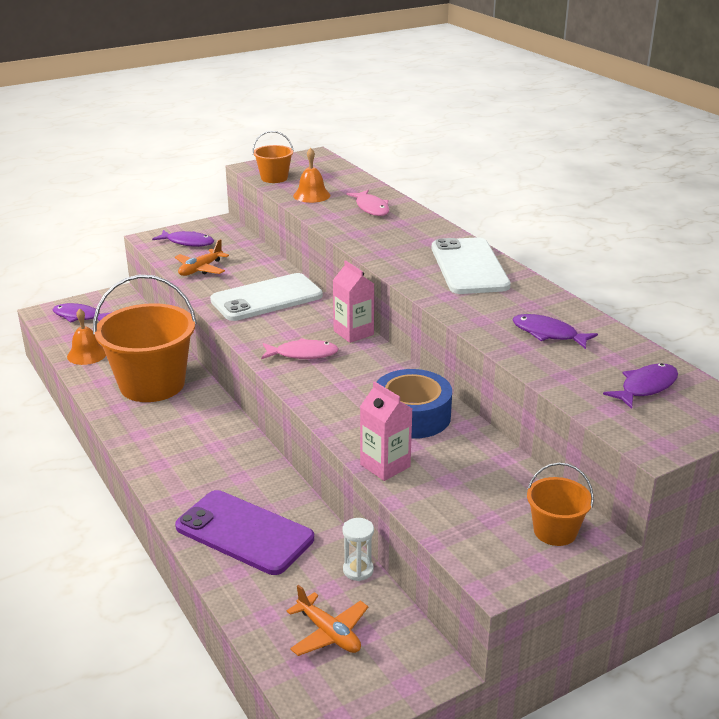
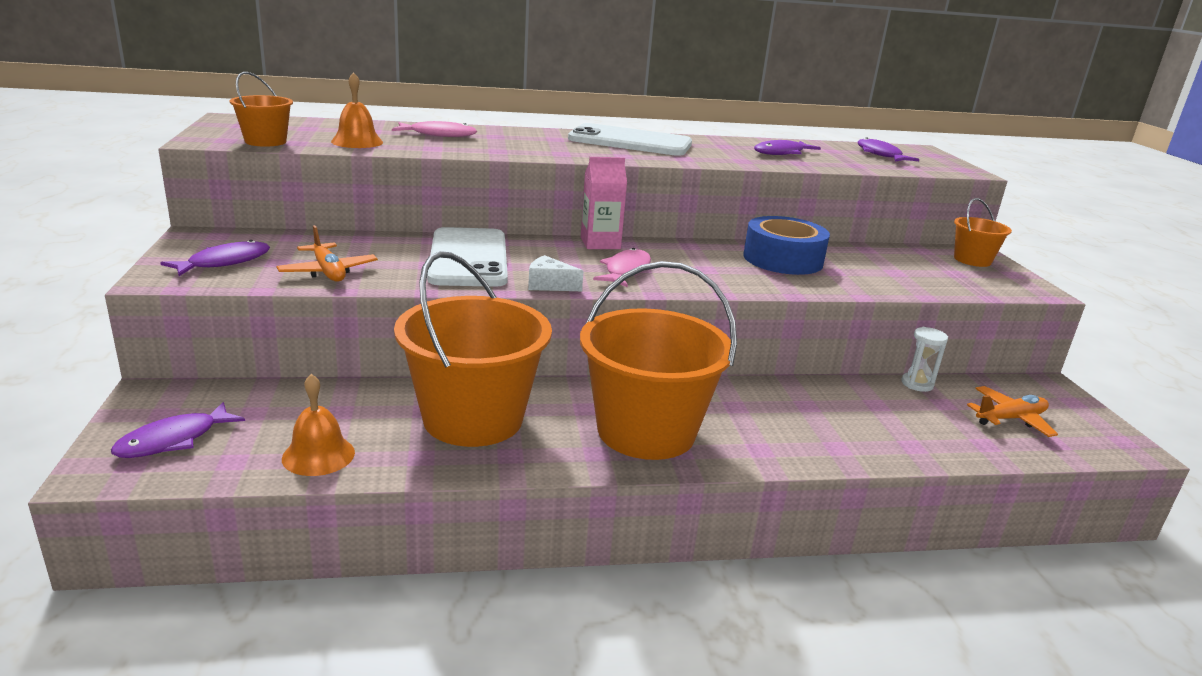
camera: 70 degrees left, 5 degrees down
purple phone [175,490,314,575] -> none
pink carton [360,381,412,481] -> none
none -> white cheese [528,255,584,291]
none -> orange bucket [580,261,737,460]

